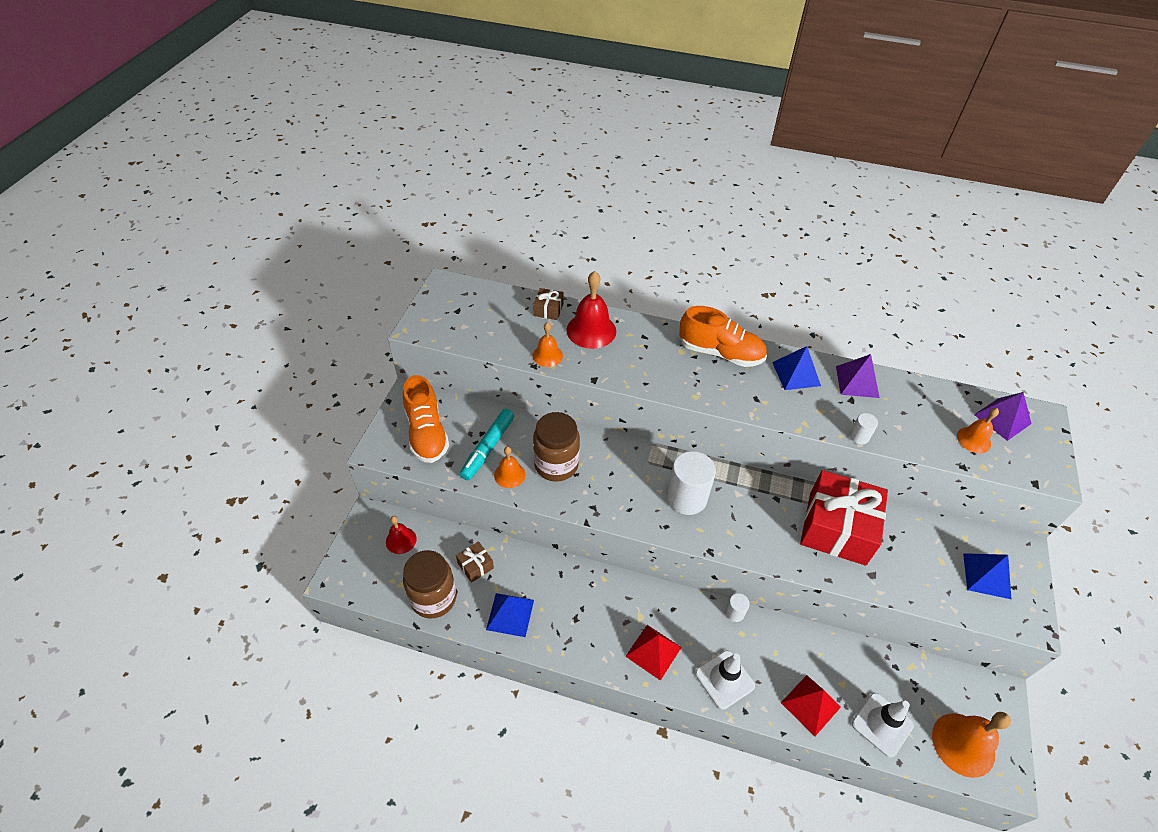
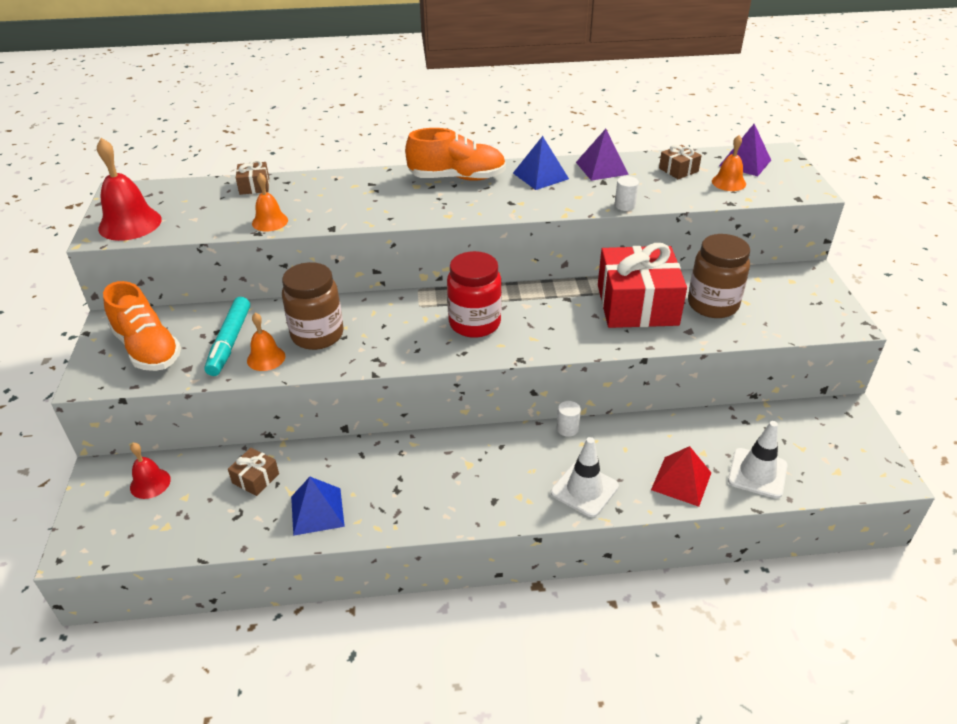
camera: 20 degrees left, 10 degrees down
brown jar [403,550,457,619] -> brown jar moved to [688,234,750,318]
red bell [566,271,616,349] -> red bell moved to [97,138,162,241]
red pyramid [625,625,682,681] -> none
white cylinder [667,451,716,515] -> red jar [447,251,502,338]
orange bell [932,712,1011,778] -> none
blue pyramid [963,553,1011,599] -> none
none -> brown gift [659,145,702,179]

